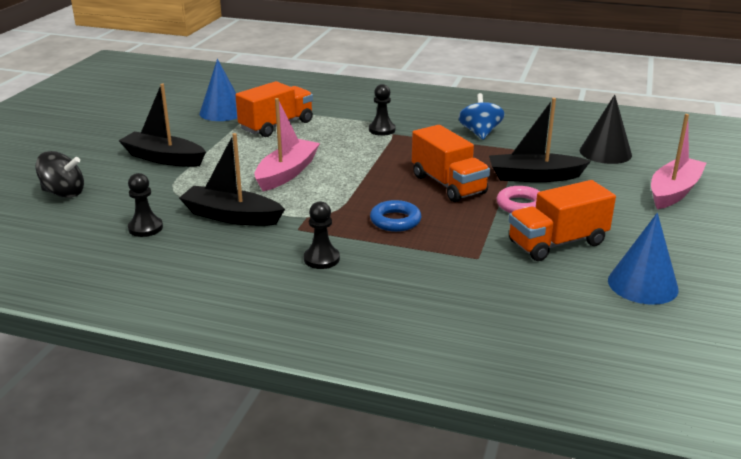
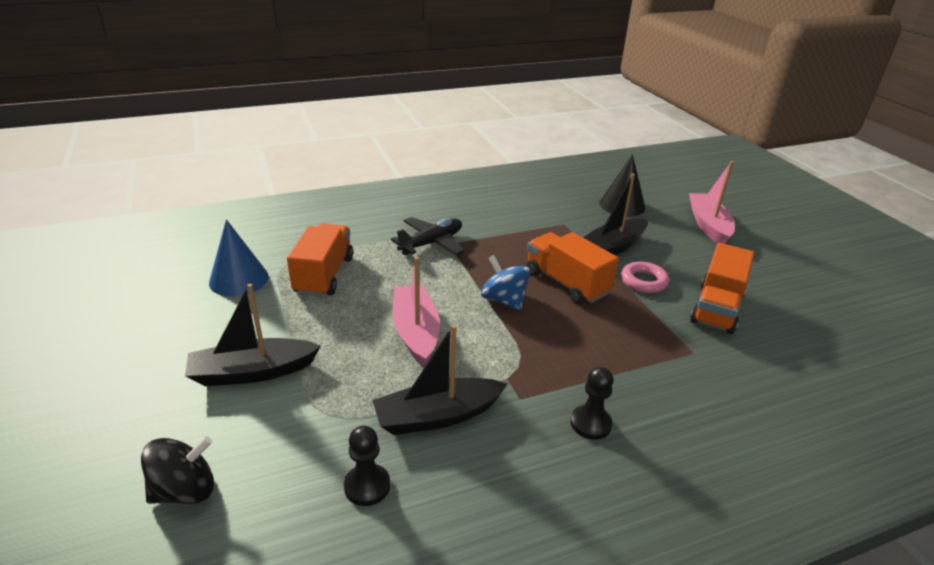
camera: 40 degrees left, 5 degrees up
black pawn [369,84,395,136] -> black plane [391,217,465,255]
blue ring [370,200,422,232] -> none
orange truck [412,125,490,202] -> orange truck turned 150 degrees counterclockwise [527,232,619,304]
blue spinning top [458,93,505,140] -> blue spinning top moved to [481,255,530,310]
blue cone [608,213,679,305] -> none

